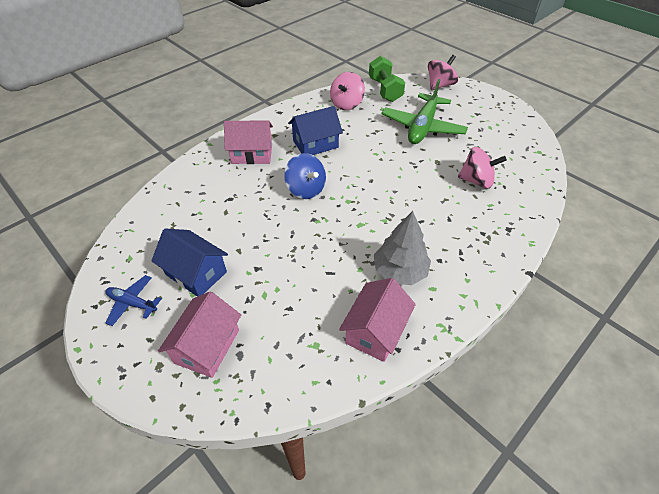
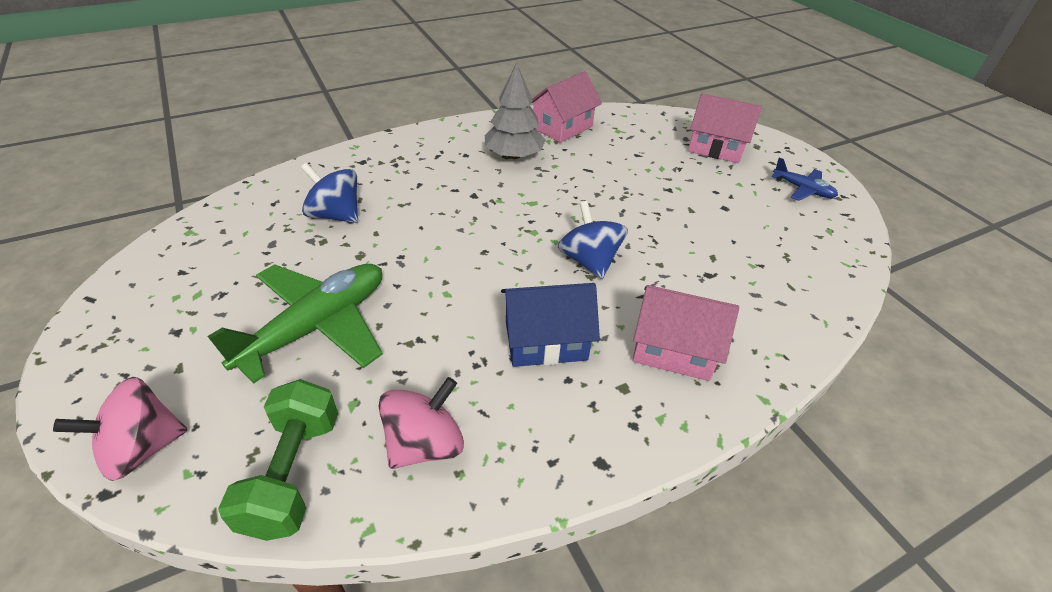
camera: 165 degrees left, 5 degrees down
blue house [151,229,228,297] -> none
pink house [158,291,241,378] -> pink house turned 75 degrees clockwise [688,94,762,163]
pink spinning top [458,147,507,189] -> blue spinning top [301,163,358,223]

